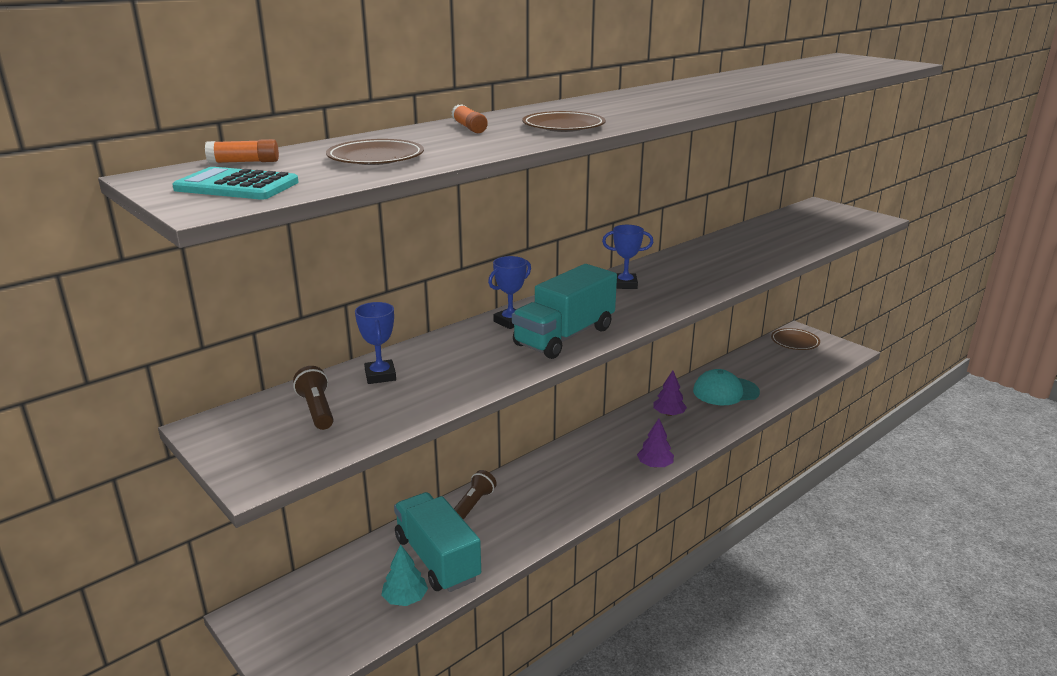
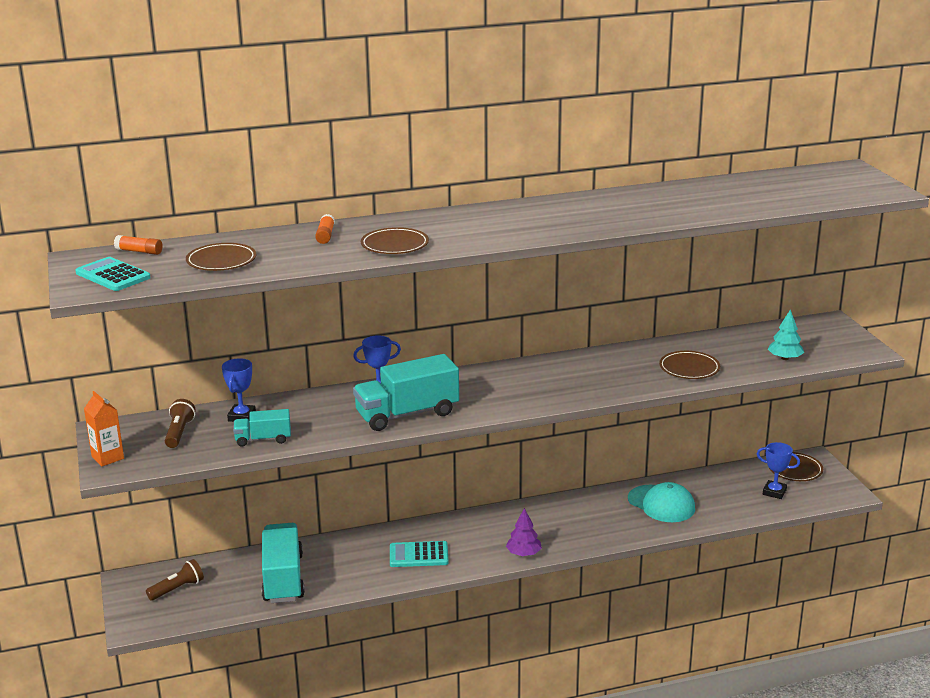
camera: 25 degrees right, 0 degrees up
turquoise tree [381,544,428,606] -> turquoise tree moved to [768,310,804,360]
brown flashlight [454,470,497,520] -> brown flashlight moved to [146,559,204,600]
blue trophy [602,225,653,289] -> blue trophy moved to [757,442,800,499]
purple tree [654,371,687,416] -> none
turquoise cap [693,369,760,405] -> turquoise cap turned 150 degrees counterclockwise [628,482,695,522]
none -> orange carton [84,391,124,466]
none -> turquoise truck [233,409,291,447]
none -> turquoise calculator [390,541,449,567]
none -> brown plate [659,351,720,379]

